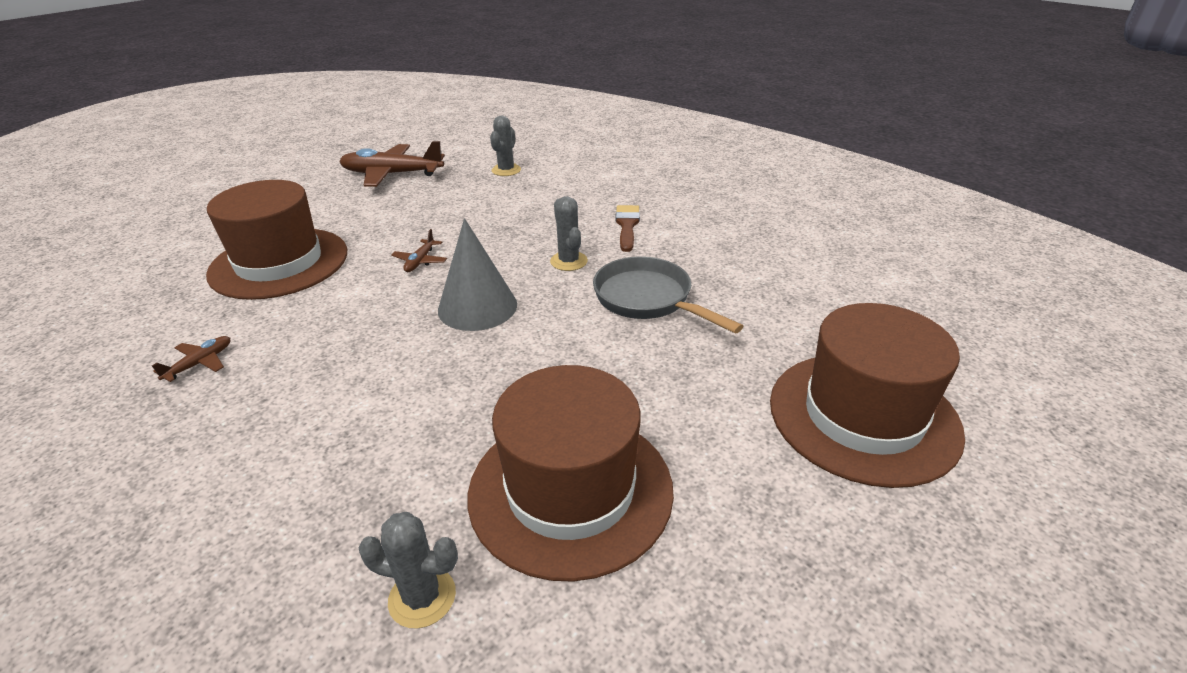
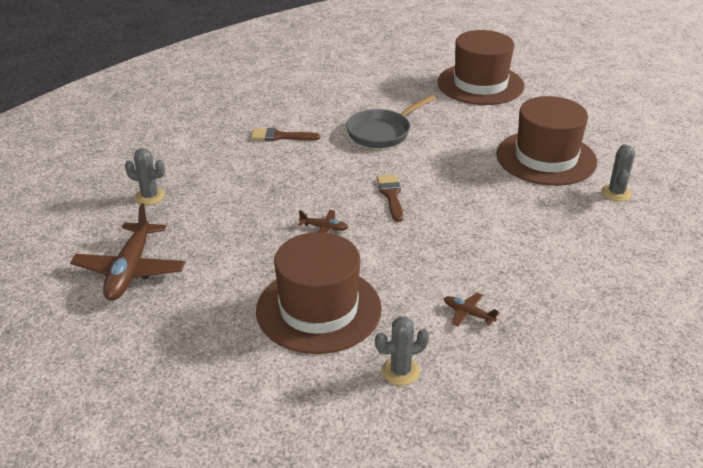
camera: 90 degrees left, 0 degrees up
grey cone [438,218,517,331] -> brown brush [377,175,403,222]
grey cactus [550,196,588,271] -> grey cactus moved to [375,316,429,385]

